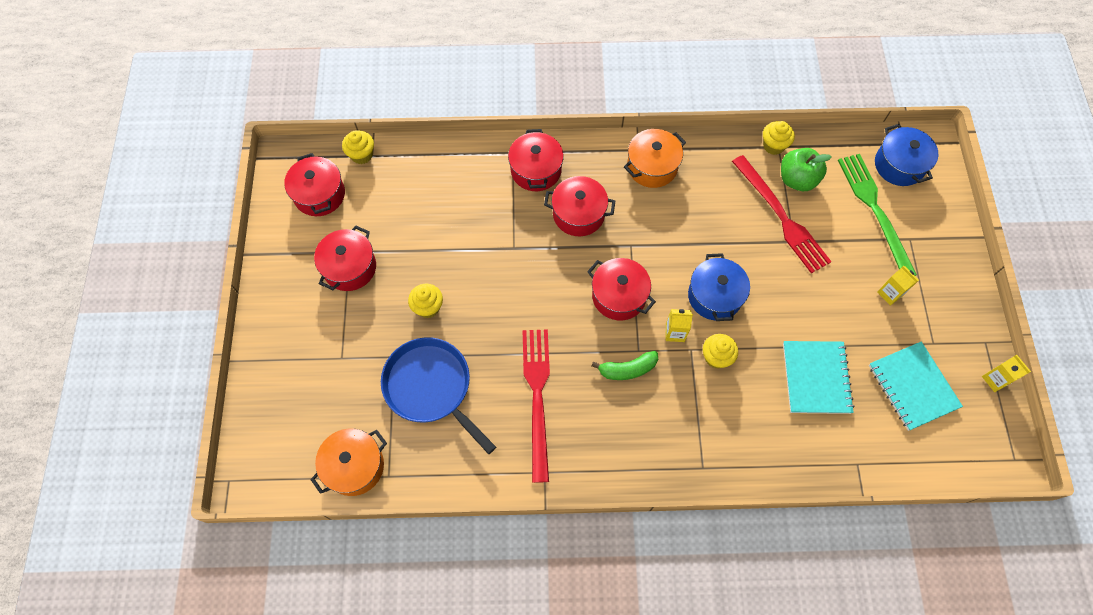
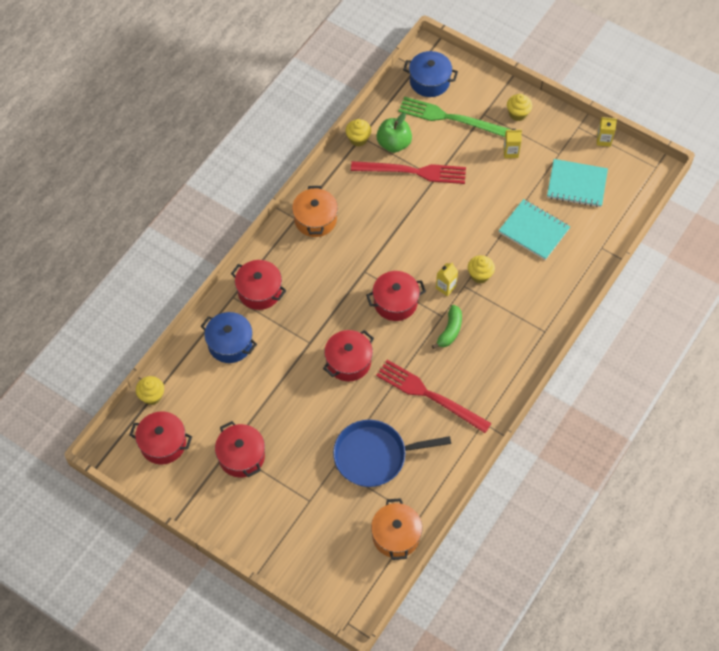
camera: 55 degrees left, 5 degrees down
yellow cupcake [408,284,443,318] -> yellow cupcake moved to [507,94,532,121]
red pot [544,176,615,236] -> red pot moved to [323,330,374,381]
blue pot [688,253,750,321] -> blue pot moved to [201,312,257,363]

